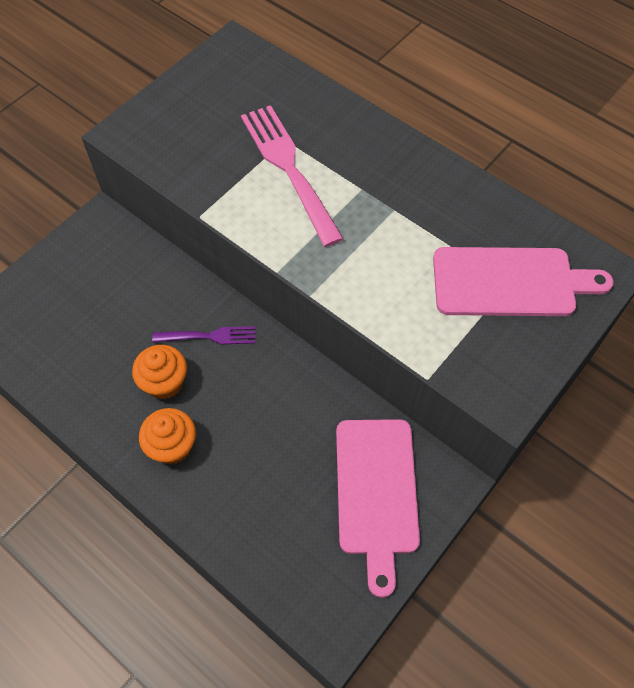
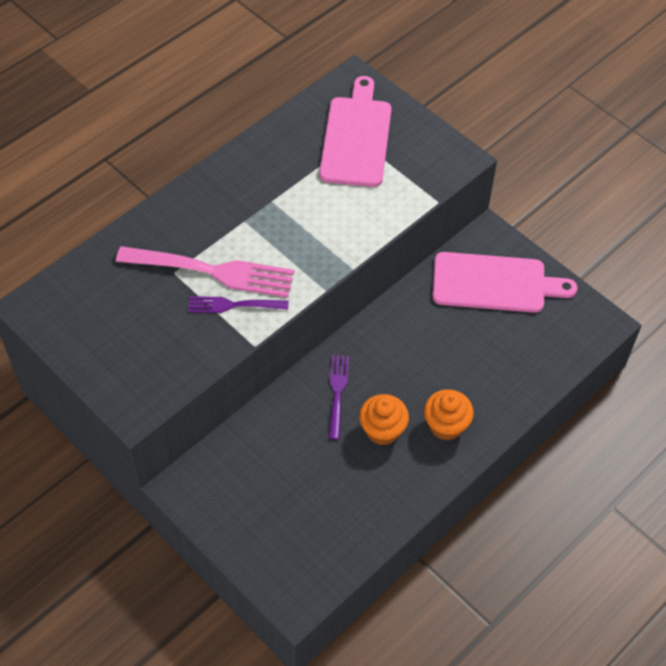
camera: 85 degrees left, 5 degrees down
pink fork [241,105,344,247] -> pink fork turned 150 degrees counterclockwise [116,246,294,298]
none -> purple fork [188,296,288,313]

